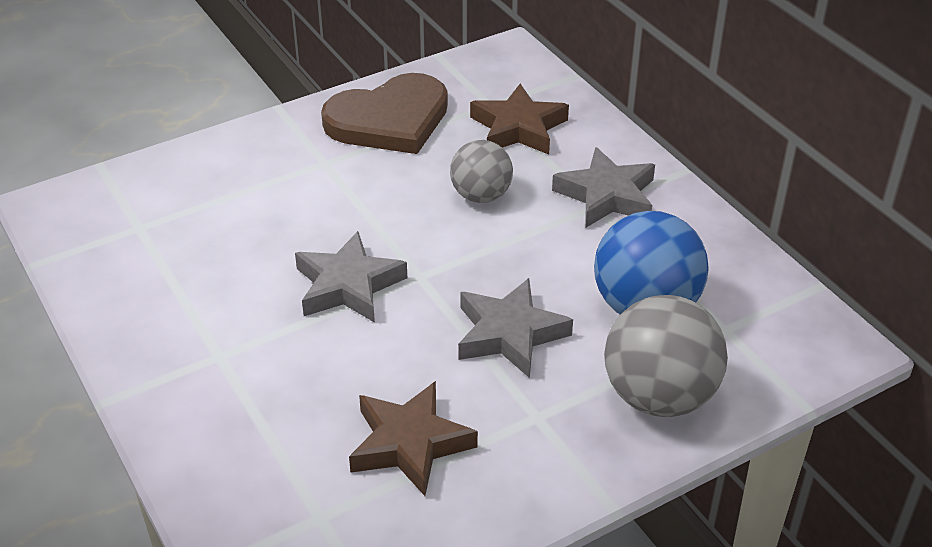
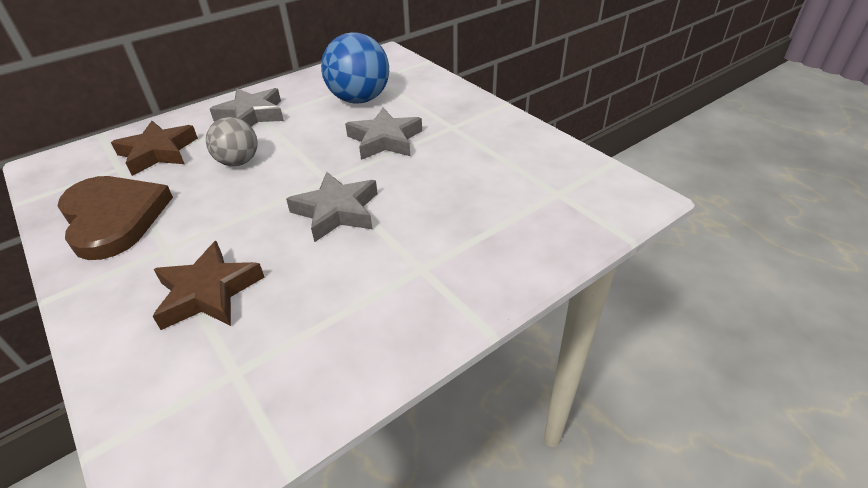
camera: 95 degrees left, 0 degrees up
brown star [349,381,478,496] -> brown star moved to [153,241,264,330]
grey ball [604,295,728,417] -> none

